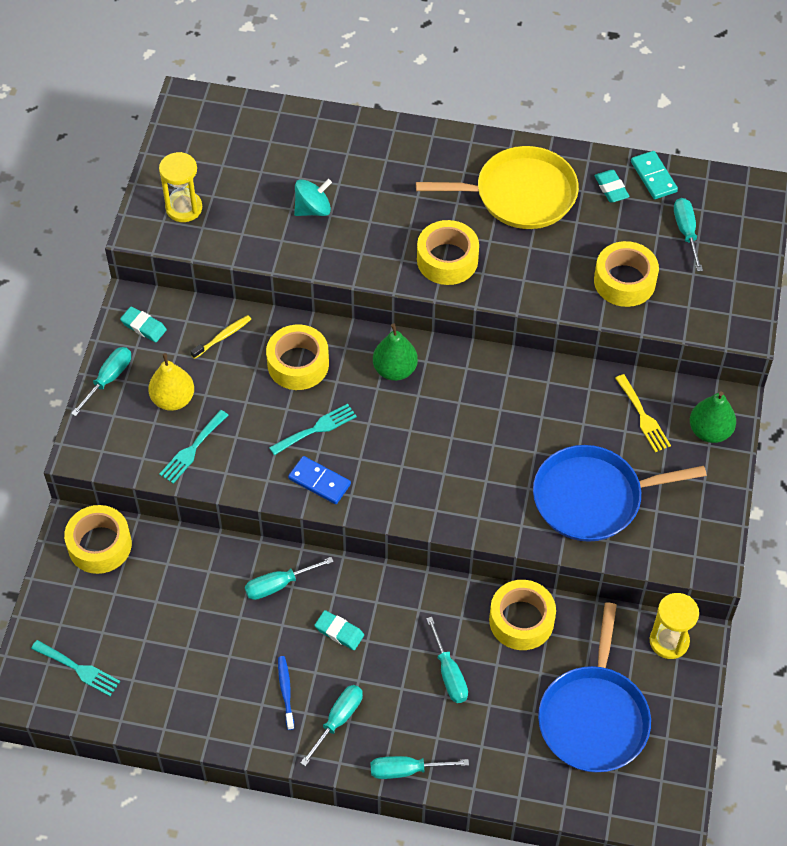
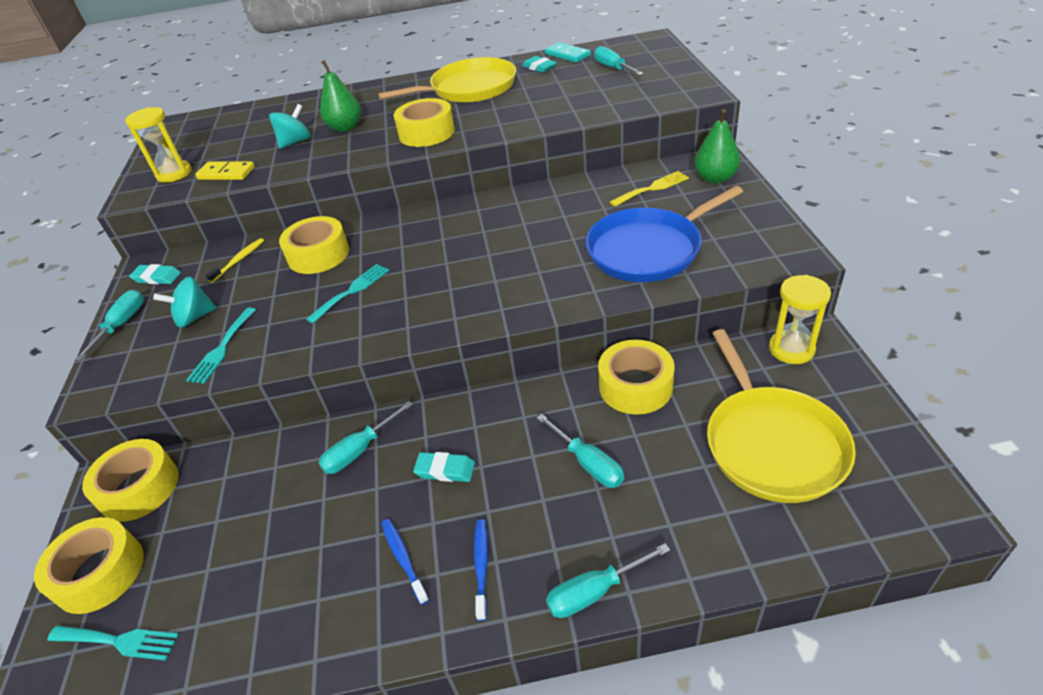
camera: 15 degrees left, 15 degrees down
yellow pear [148,353,194,411] -> turquoise spinning top [153,277,217,328]
blue domino [288,456,351,504] -> none
turquoise screwdriver [301,685,363,767] -> blue toothbrush [474,519,488,621]
green pear [373,323,418,381] -> green pear moved to [320,60,361,132]
blue pan [538,602,651,772] -> yellow pan [707,329,856,503]
yellow tape [594,241,659,307] -> yellow tape moved to [34,517,144,614]
yellow fork [615,374,671,452] -> yellow fork turned 75 degrees counterclockwise [610,171,689,207]
none -> yellow domino [195,161,255,180]

